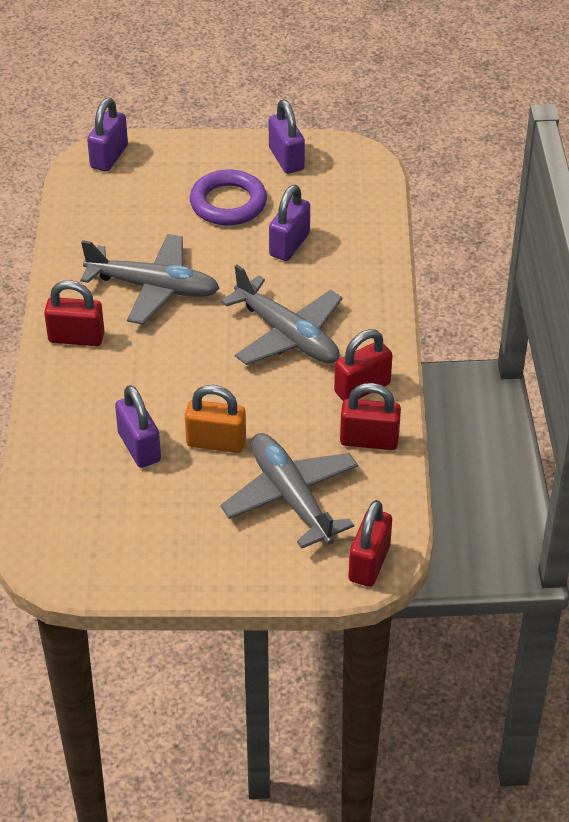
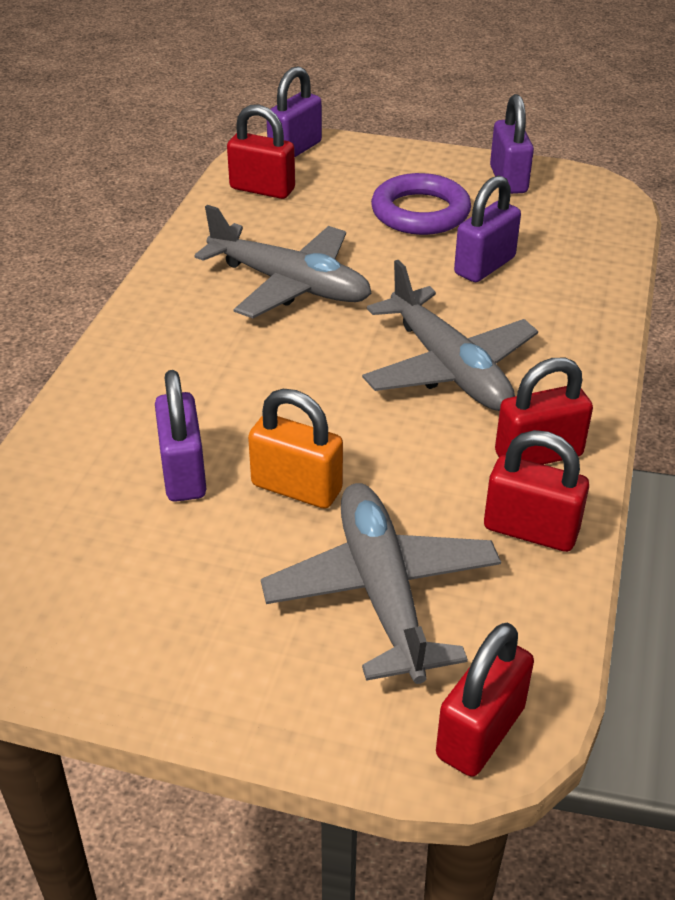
camera: 15 degrees right, 5 degrees down
red padlock [44,280,105,346] -> red padlock moved to [227,104,295,199]

